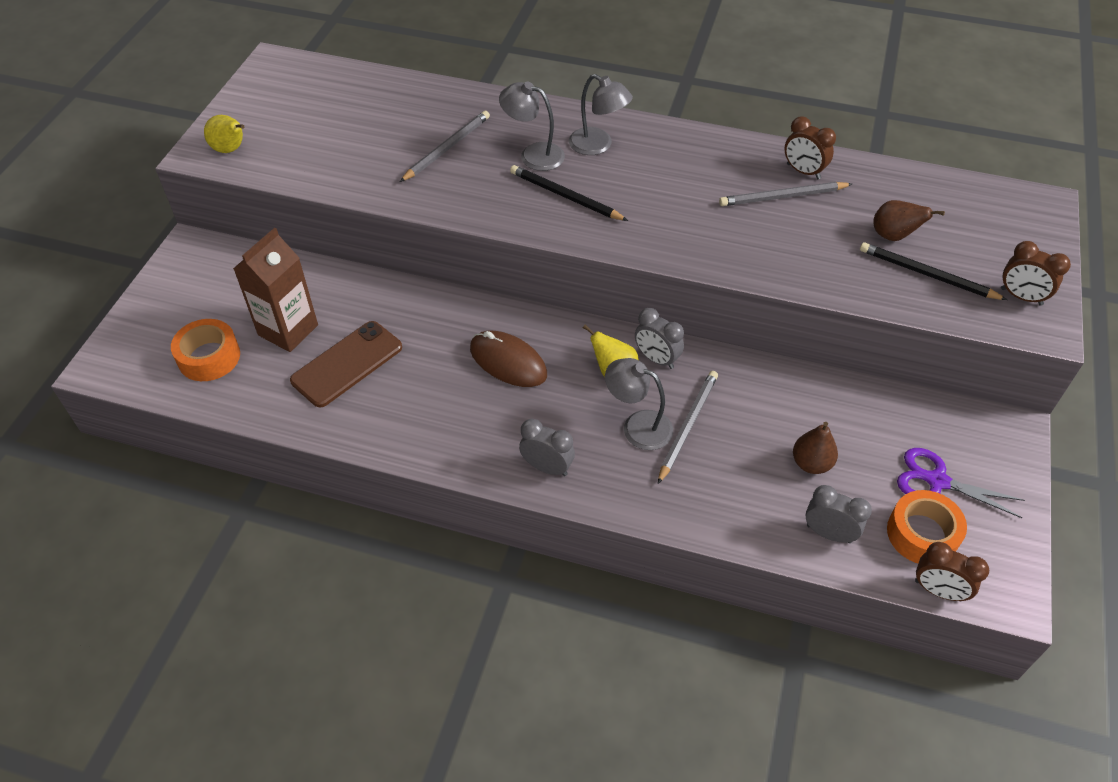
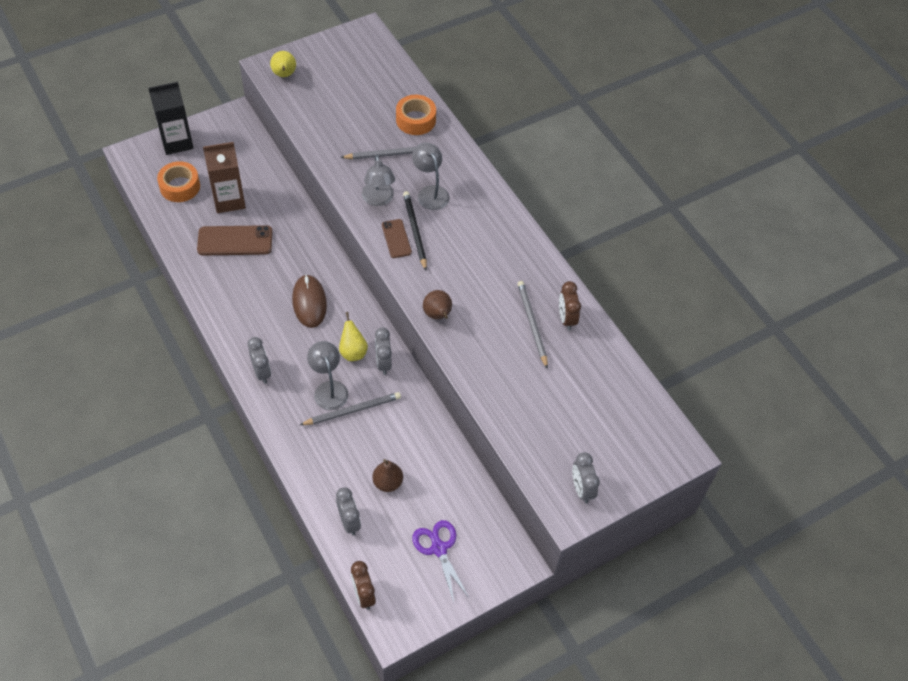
camera: 40 degrees right, 5 degrees up
grey lamp [569,74,633,155] -> grey lamp moved to [362,154,395,206]
grey pencil [719,182,852,206] -> grey pencil turned 45 degrees clockwise [517,281,548,369]
black pencil [860,242,1007,300] -> none
brown pear [873,200,945,241] -> brown pear moved to [423,290,452,319]
orange tape [887,490,967,563] -> orange tape moved to [396,95,436,135]
brown clock [1001,241,1071,306] -> grey clock [572,452,600,503]
none -> black carton [148,82,194,155]
none -> brown phone [382,219,412,258]

